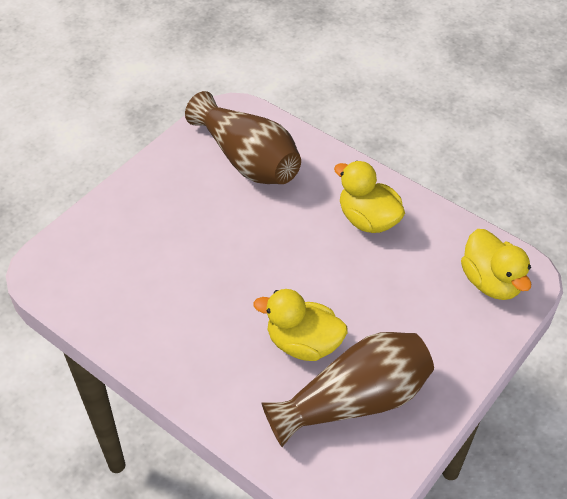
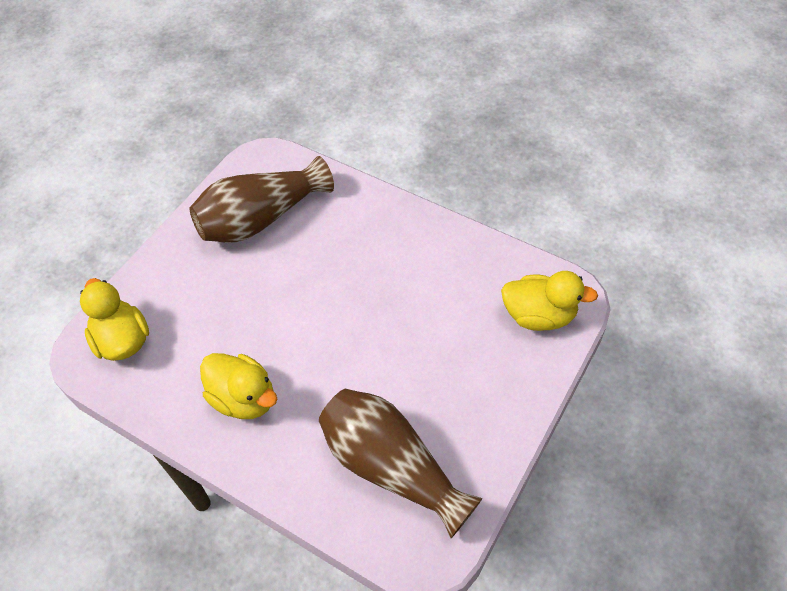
camera: 175 degrees right, 5 degrees up
yellow duck [253,289,348,361] -> yellow duck moved to [501,271,598,331]

